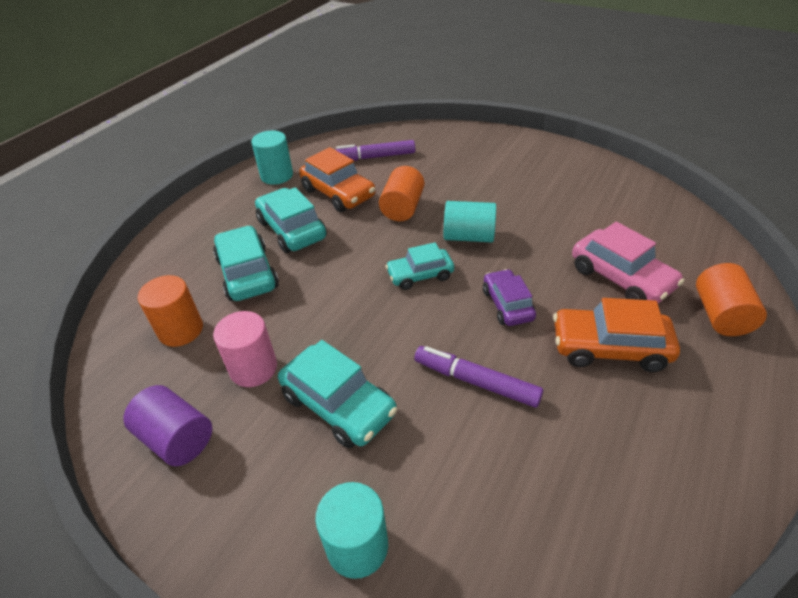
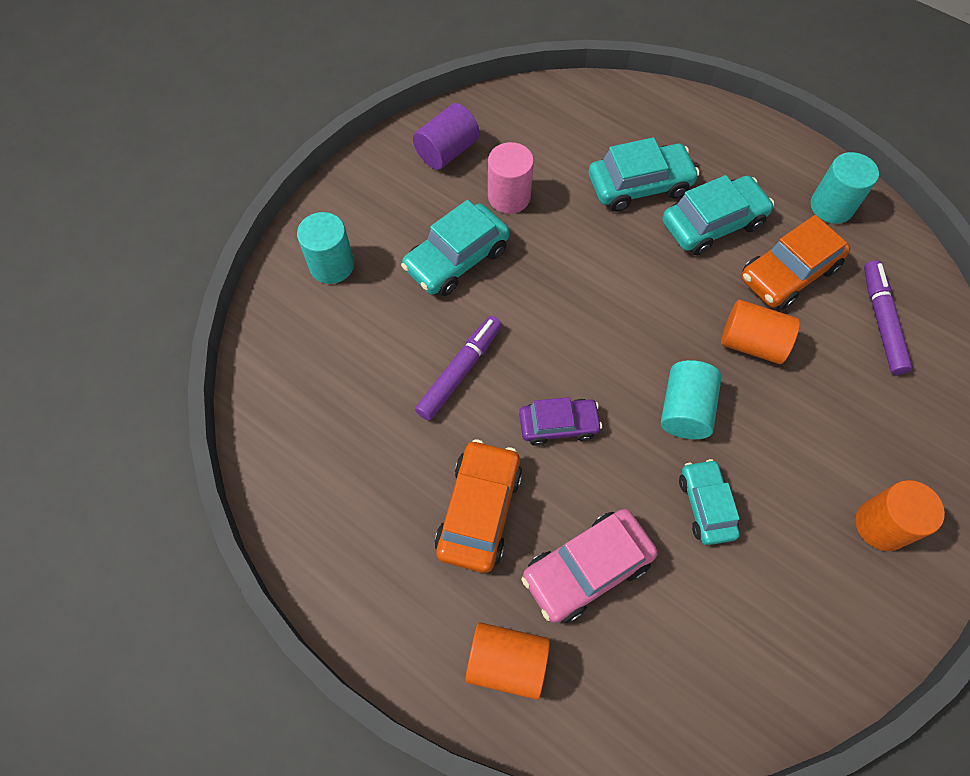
camera: 95 degrees right, 20 degrees up
orange cylinder [138,275,203,347] -> orange cylinder moved to [855,480,945,551]
turquoise car [386,242,454,290] -> turquoise car moved to [679,459,740,545]

